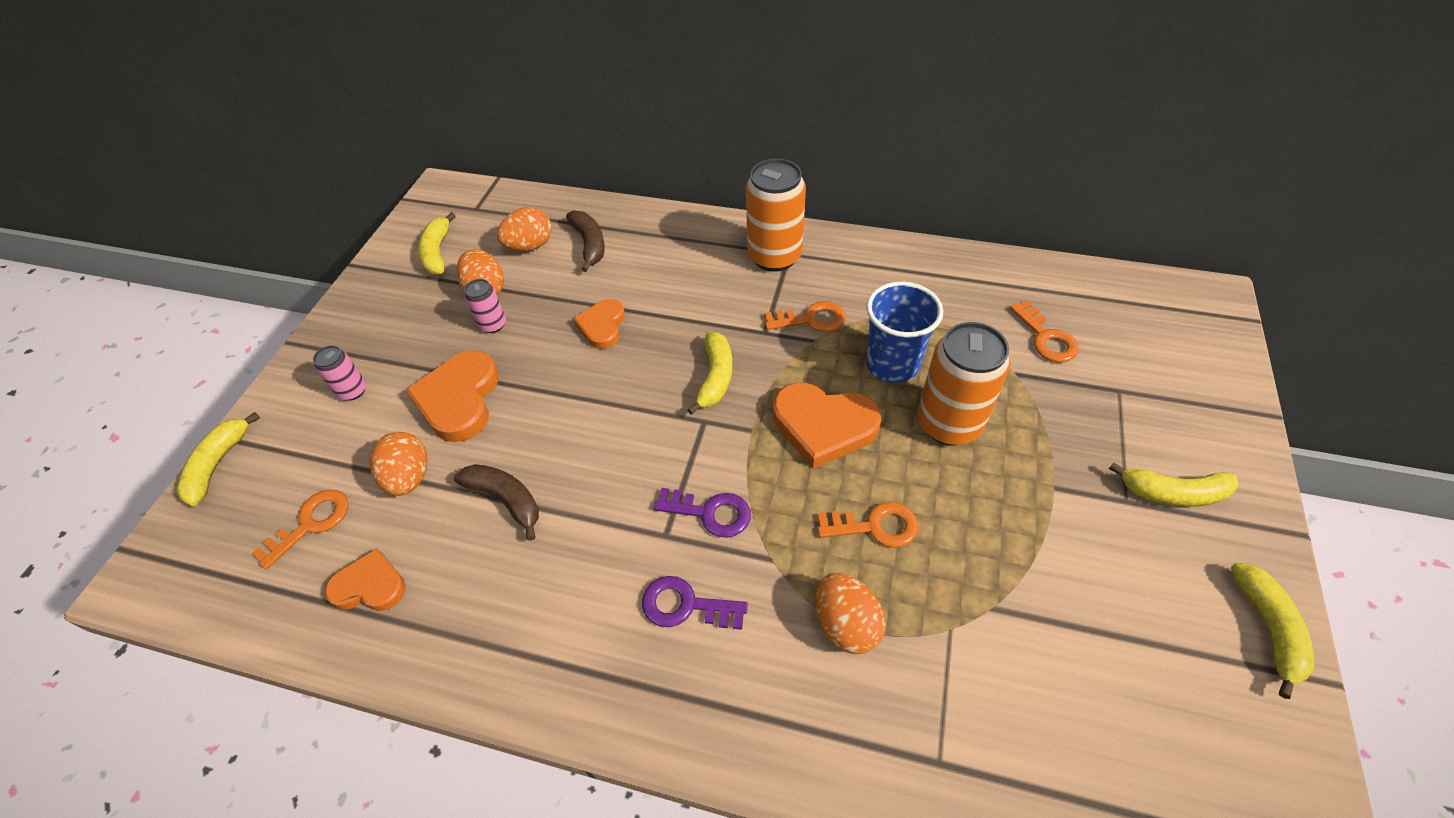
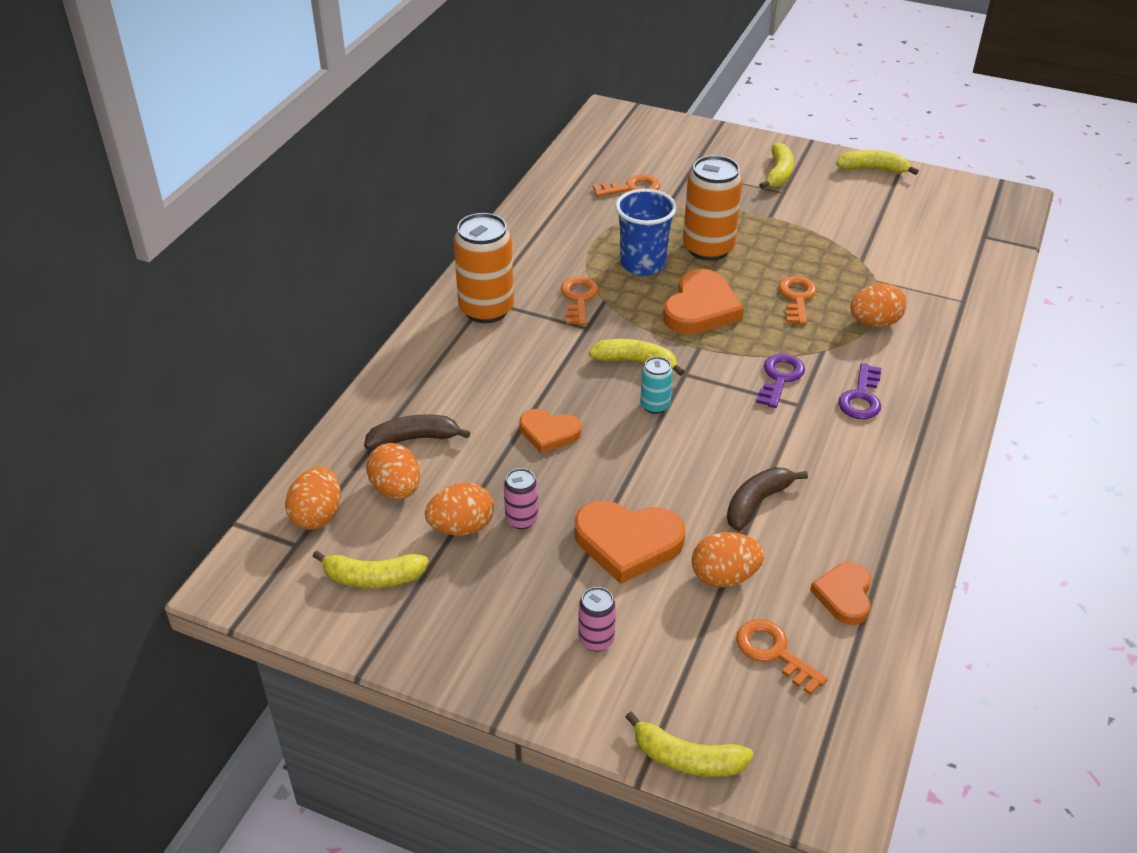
camera: 85 degrees left, 10 degrees down
none -> orange egg [285,467,341,530]
none -> turquoise can [640,357,673,414]

